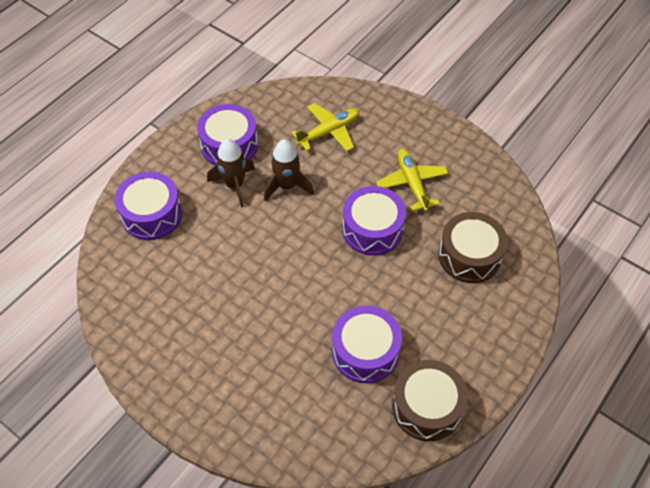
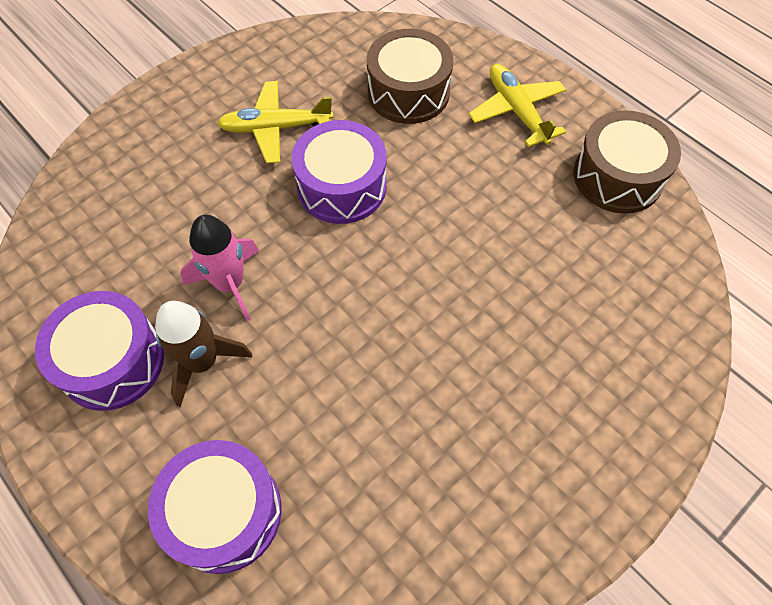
camera: 80 degrees left, 5 degrees up
brown rocket [264,139,314,201] -> pink rocket [180,215,259,321]
yellow plane [291,103,359,151] -> yellow plane moved to [469,64,566,147]
purple drum [332,306,402,383] -> none

